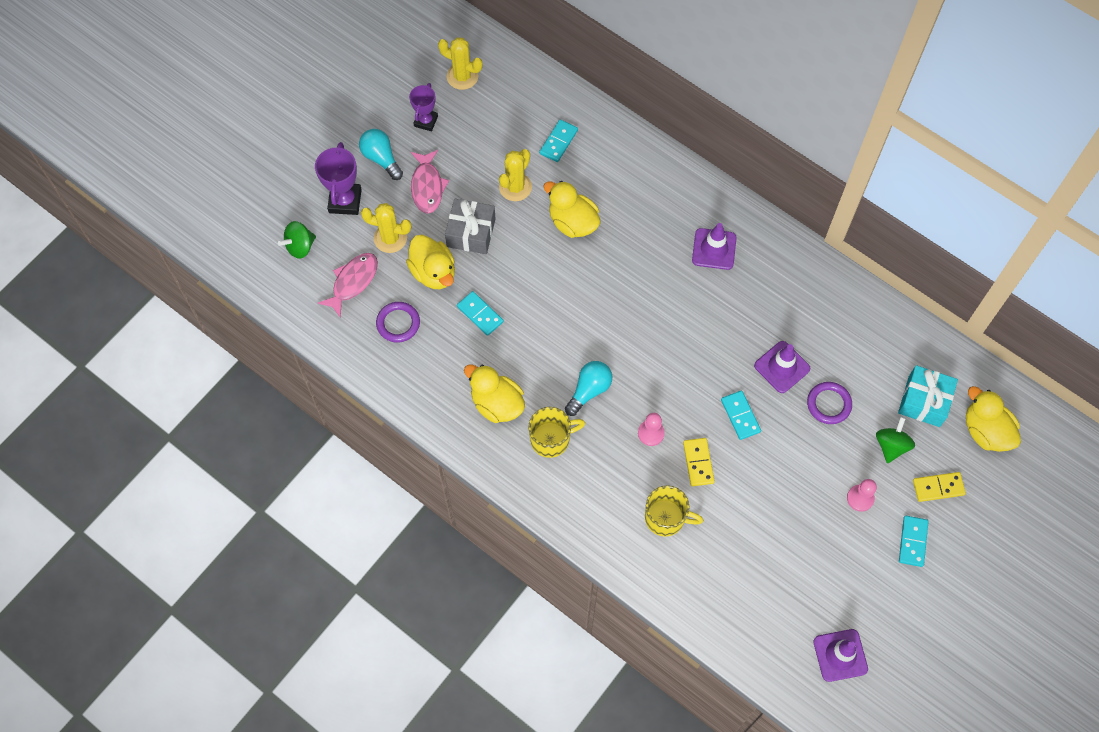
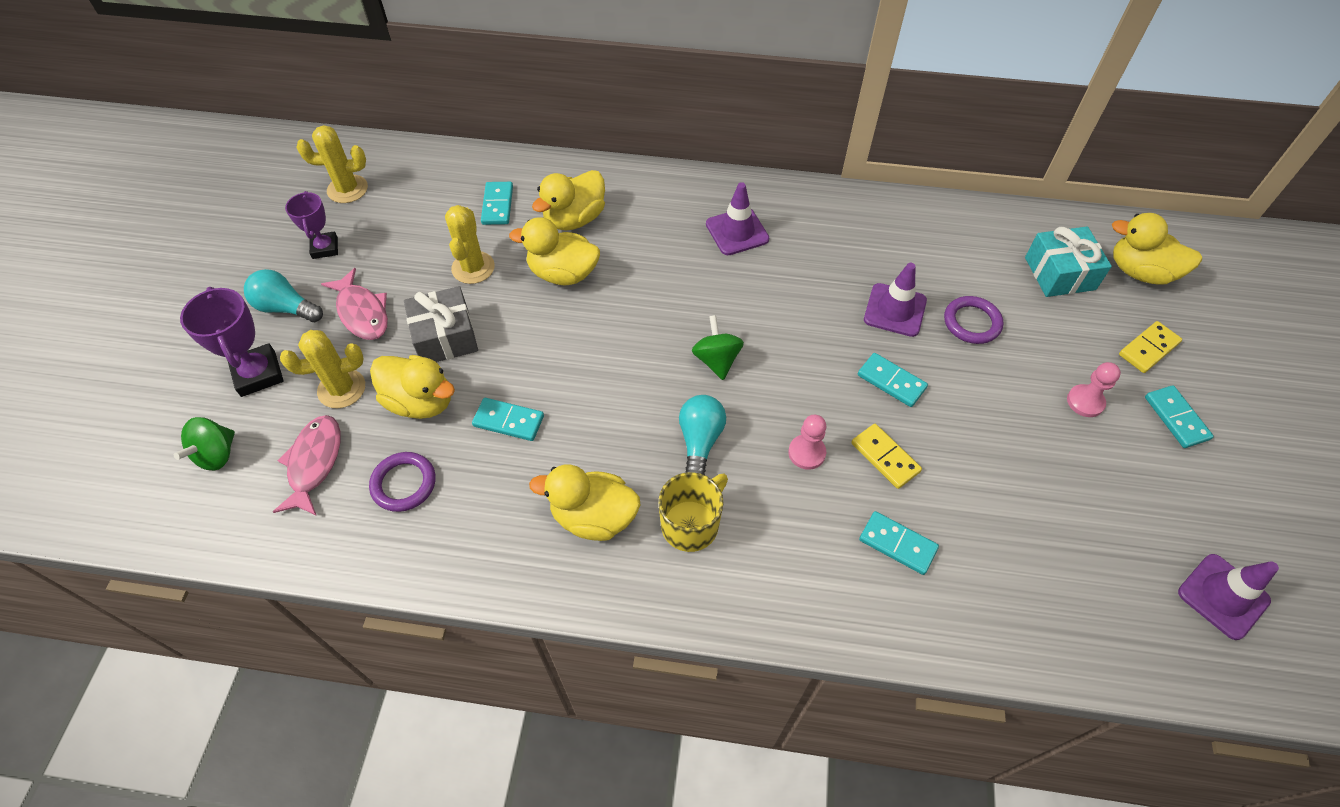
camera: 30 degrees left, 10 degrees down
yellow mug [645,485,703,537] -> turquoise domino [859,511,939,575]
green spinning top [876,417,915,463] -> green spinning top moved to [692,315,744,380]
none -> yellow duck [532,170,605,230]

